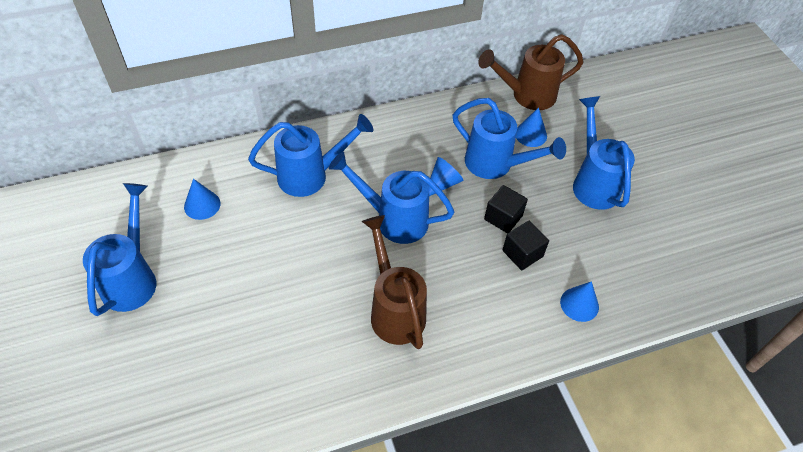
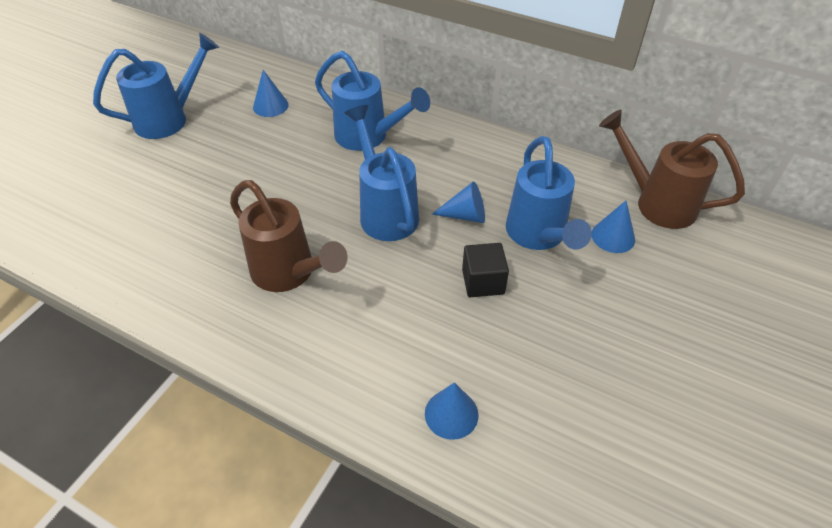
camera: 50 degrees right, 5 degrees down
brown watering can [362,215,427,349] -> brown watering can turned 105 degrees clockwise [230,180,348,292]
black cube [503,221,549,270] -> none
blue watering can [573,96,635,210] -> none

